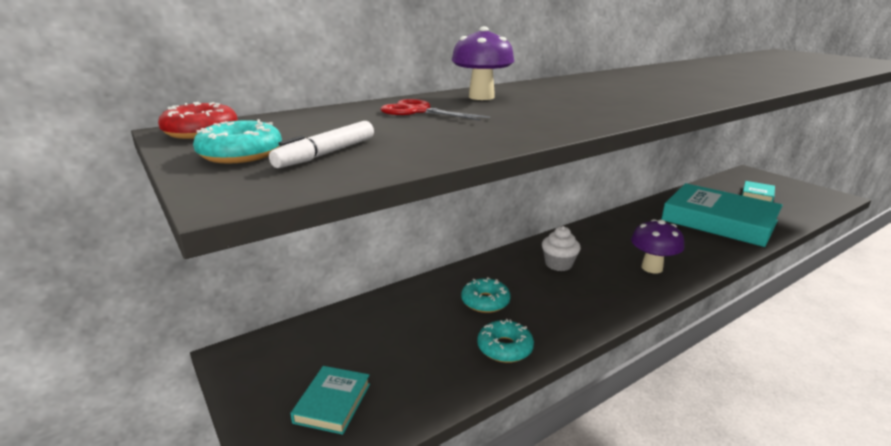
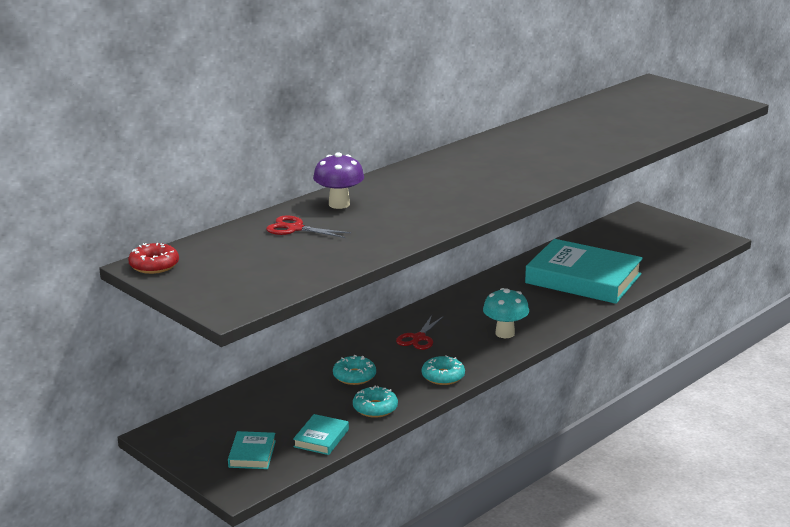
camera: 10 degrees left, 0 degrees up
turquoise donut [193,119,282,164] -> turquoise donut moved to [422,355,465,385]
white marker [269,121,374,168] -> none
white cupcake [542,226,581,271] -> red scissors [396,315,444,350]
purple mushroom [631,219,684,274] -> turquoise mushroom [483,288,529,338]
turquoise book [742,181,775,202] -> turquoise book moved to [293,414,349,455]

